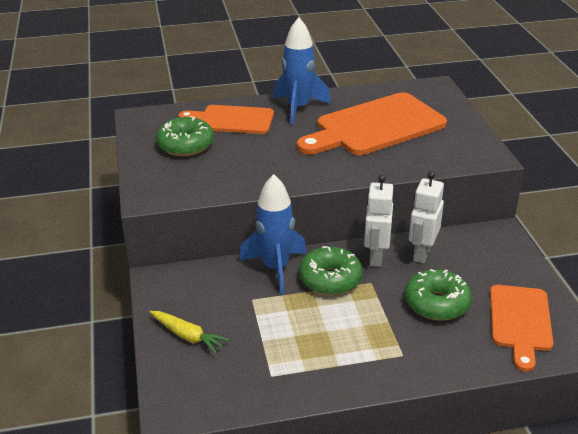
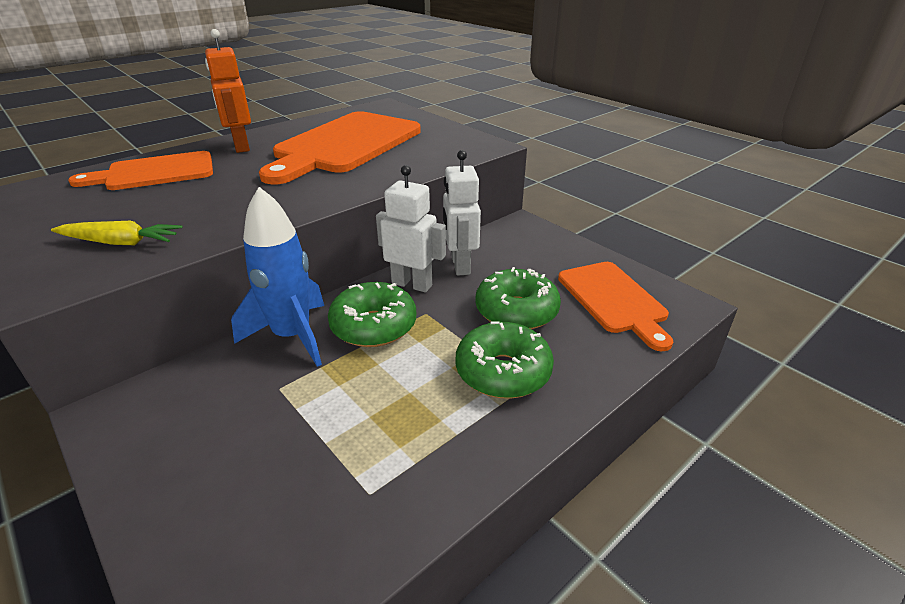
camera: 30 degrees left, 0 degrees up
yellow carrot [150,311,230,354] -> yellow carrot moved to [51,221,183,245]
green donut [156,116,214,156] -> green donut moved to [456,321,554,398]
blue rocket [273,17,331,125] -> orange robot [205,29,251,153]
white robot [364,175,393,267] -> white robot turned 135 degrees clockwise [376,165,446,292]

